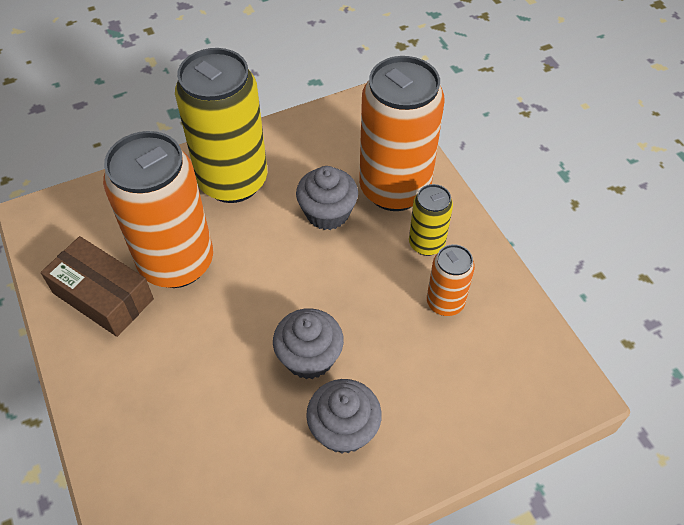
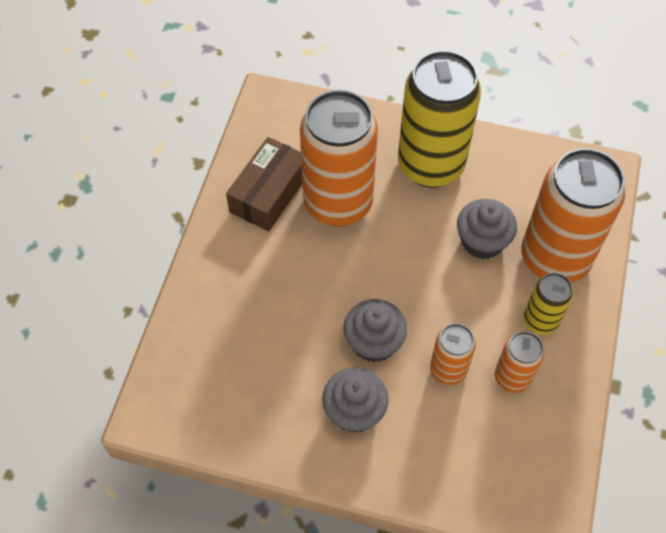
camera: 40 degrees right, 5 degrees up
brown box [41,236,154,337] -> brown box turned 45 degrees clockwise [226,137,303,231]
none -> orange can [430,324,476,385]

